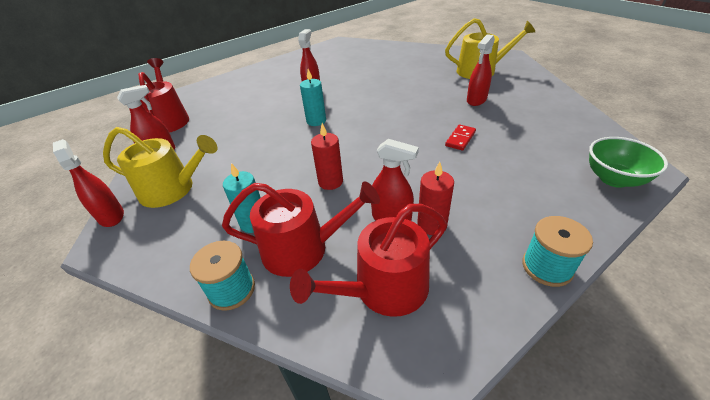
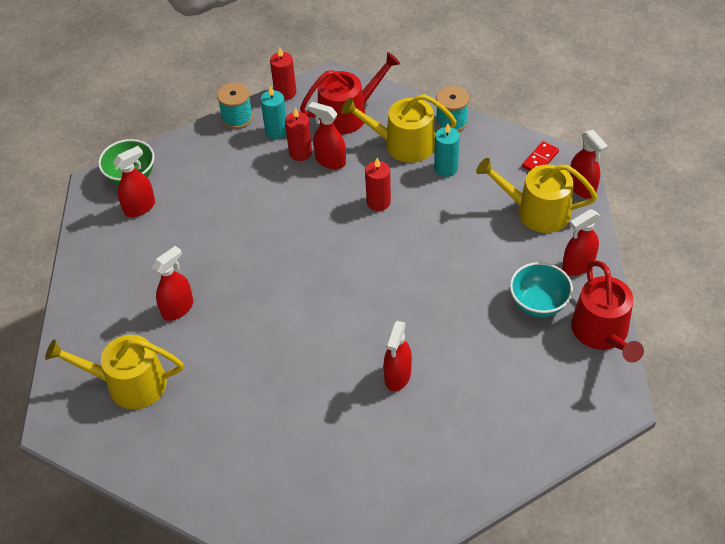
camera: 175 degrees left, 10 degrees up
red watering can [222,181,380,277] -> yellow watering can [341,94,457,163]
turquoise candle [300,69,326,126] -> turquoise candle moved to [260,86,286,139]
red domino [445,124,476,151] -> red domino moved to [522,141,559,171]
none -> red spray bottle [113,146,155,217]
none -> red candle [270,47,296,100]
none -> turquoise bowl [510,262,573,317]

